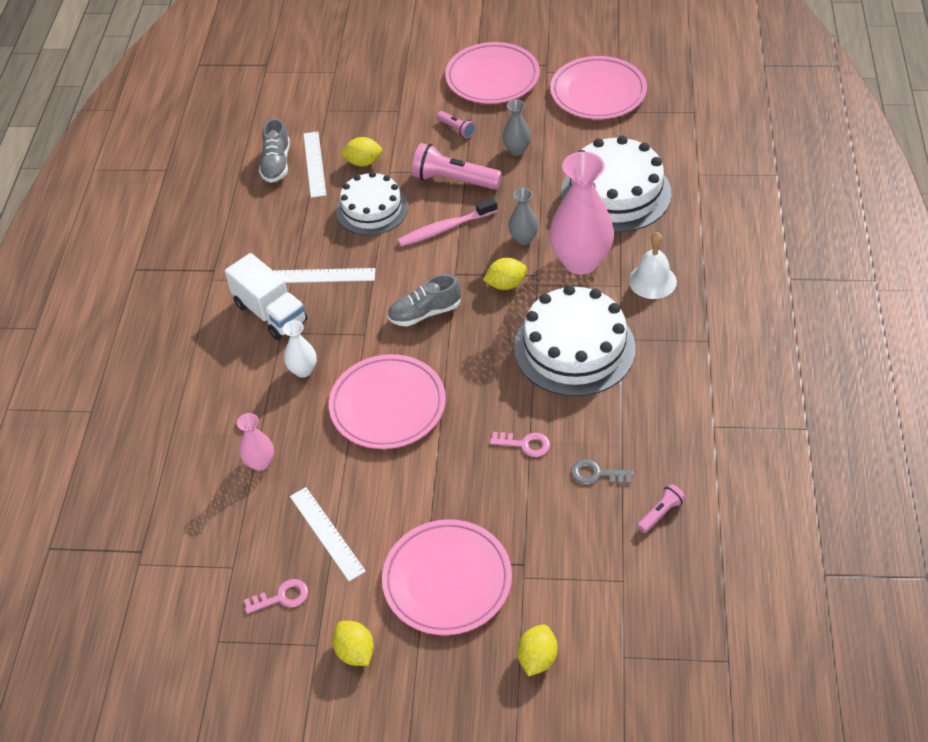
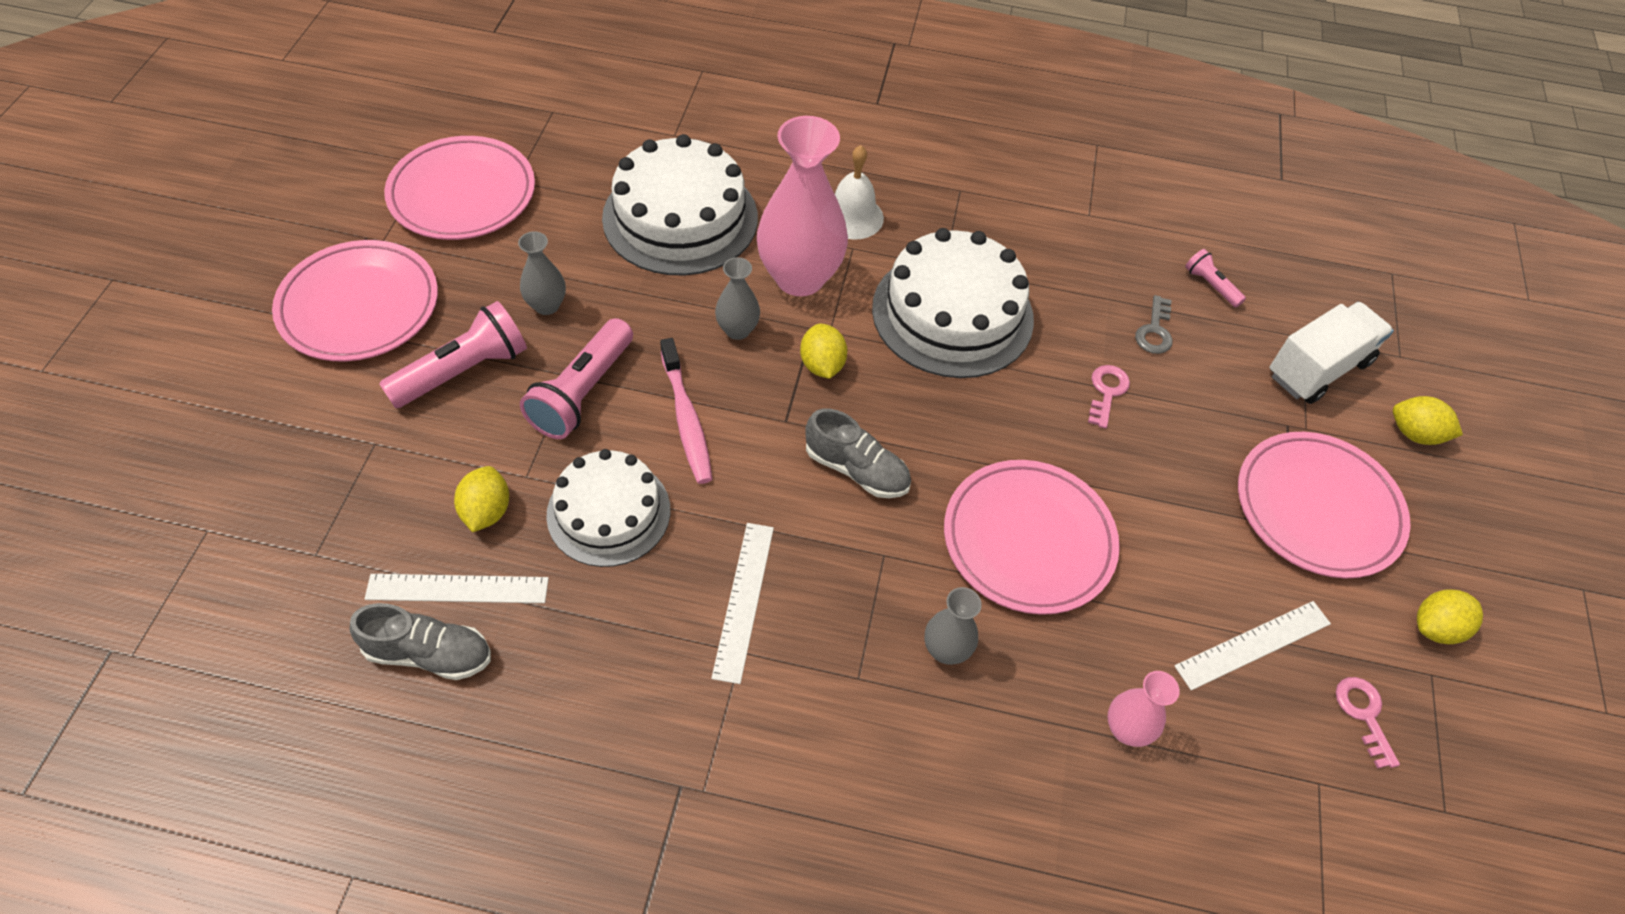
camera: 90 degrees left, 5 degrees up
white truck [225,253,307,340] -> white truck moved to [1269,302,1394,404]
white vase [283,320,317,378] -> grey vase [925,587,982,665]
grey shoe [388,274,461,326] -> grey shoe turned 45 degrees counterclockwise [805,409,911,498]
pink flashlight [437,111,476,138] -> pink flashlight [379,301,527,408], size x1.94

